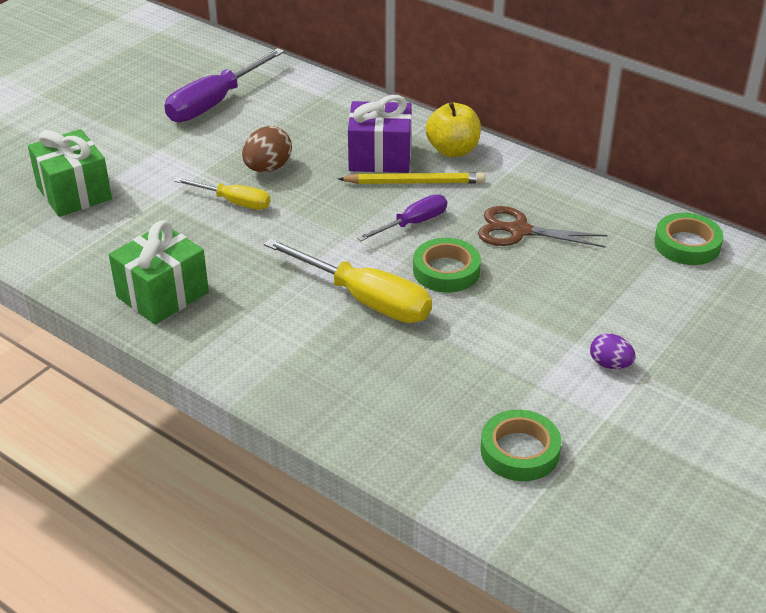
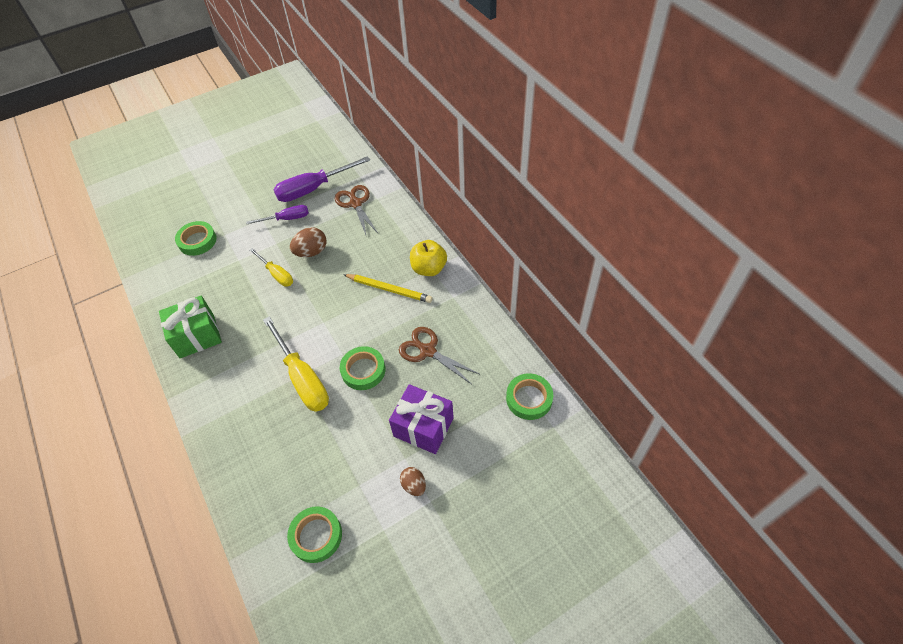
camera: 25 degrees right, 15 degrees up
green gift [28,129,112,217] -> green tape [175,221,217,256]
purple gift [348,95,412,173] -> purple gift moved to [389,384,454,454]
purple screwdriver [357,194,447,241] -> purple screwdriver moved to [246,205,309,224]
purple egg [590,333,636,369] -> brown egg [400,467,426,496]
none -> brown scissors [335,185,378,235]

